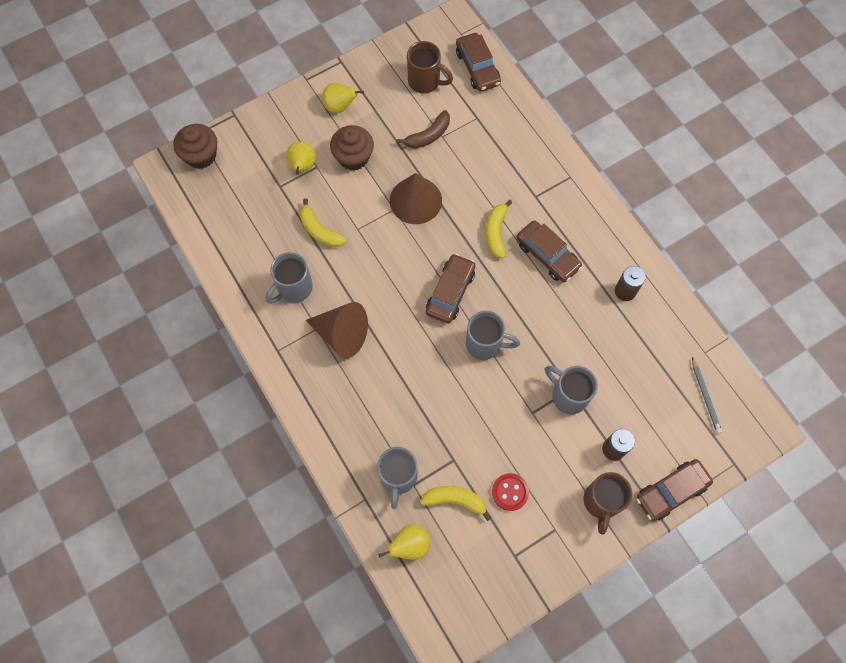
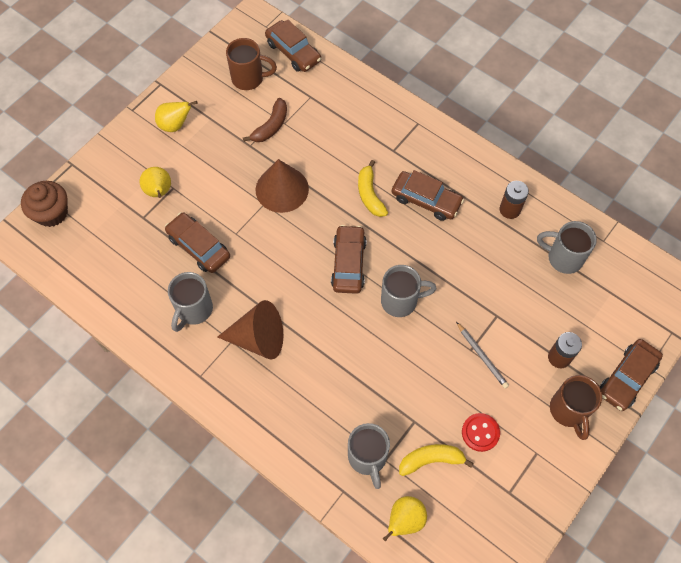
camera: 20 degrees left, 5 degrees down
yellow banana [300,198,346,247] -> brown car [165,213,230,273]
brown cupcake [330,125,374,171] -> none
grey mug [545,365,598,414] -> grey mug moved to [537,221,597,274]
grey pencil [692,357,722,434] -> grey pencil moved to [456,322,509,388]

